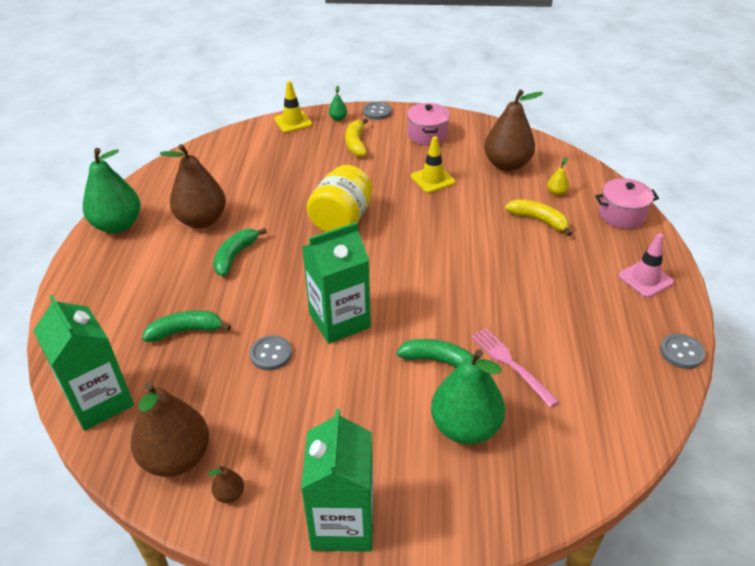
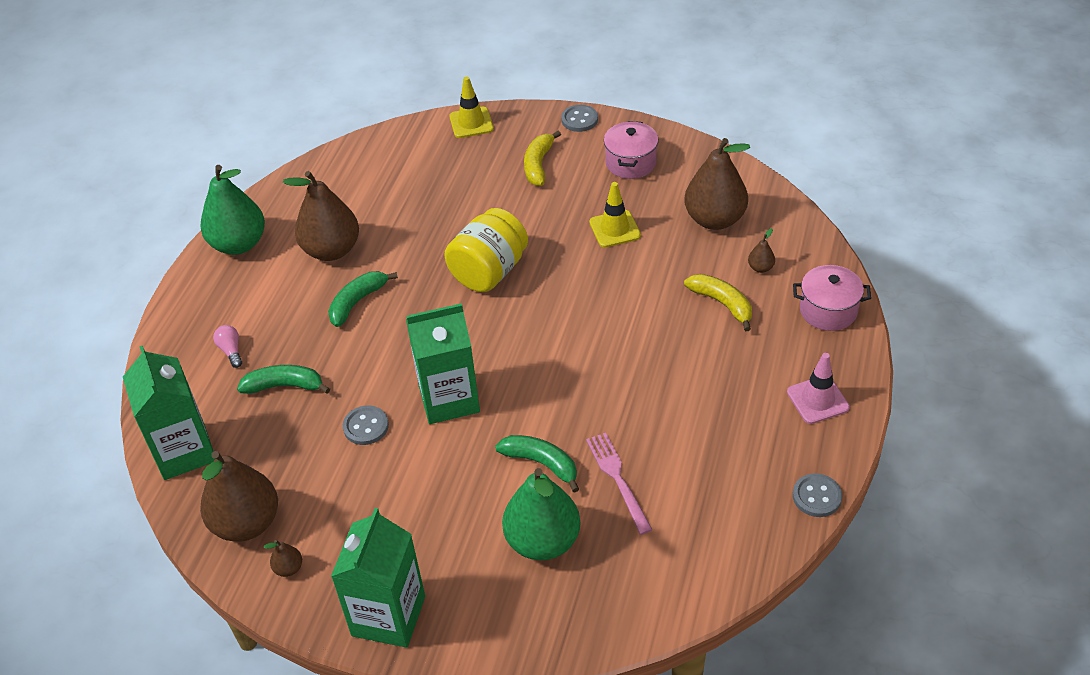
camera: 15 degrees right, 5 degrees up
green pear [329,86,347,121] -> none
yellow pear [547,157,569,196] -> brown pear [748,228,775,273]
none -> pink light bulb [213,325,242,368]

